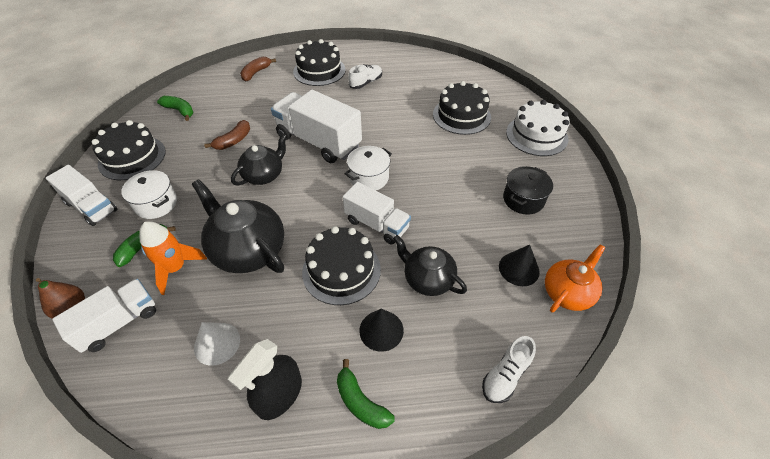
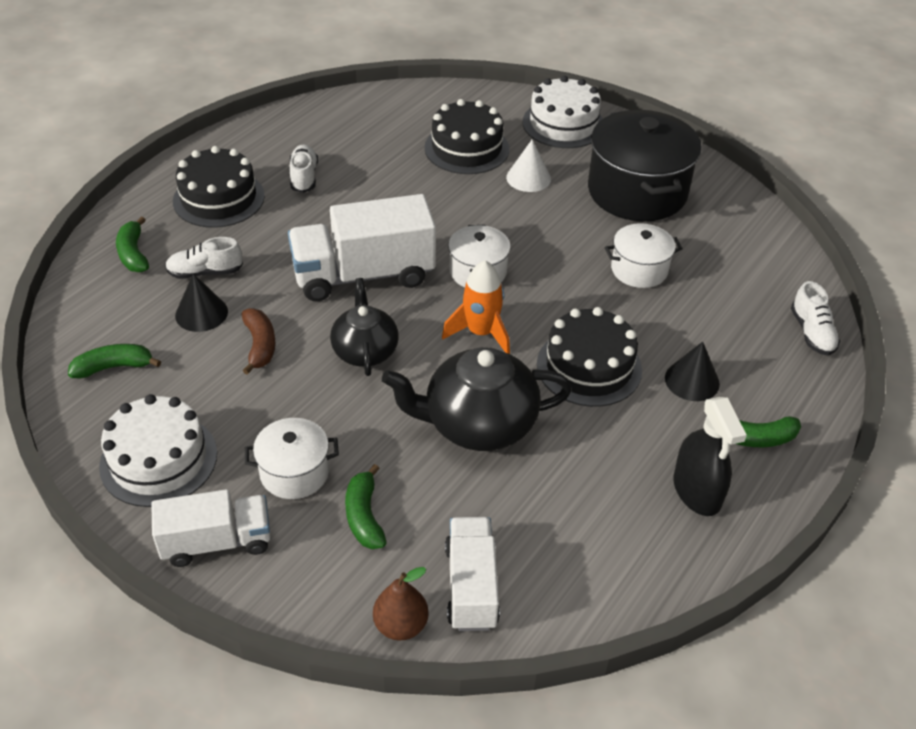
camera: 50 degrees left, 5 degrees down
black cake [92,120,166,180] -> white cake [99,394,217,507]
orange rocket [139,221,207,295] -> orange rocket moved to [442,260,510,354]
white cone [194,322,240,366] -> white cone moved to [506,140,551,192]
brown banana [240,57,276,81] -> green banana [116,217,149,272]
white truck [343,182,411,244] -> none
black teapot [393,235,467,296] -> none
black cone [499,244,540,286] -> black cone moved to [175,274,228,332]
black pot [503,166,553,215] -> black pot [588,110,702,221], size x1.89
orange teapot [545,244,605,313] -> none
none -> white shoe [165,237,243,279]
none -> white pot [605,223,683,288]

